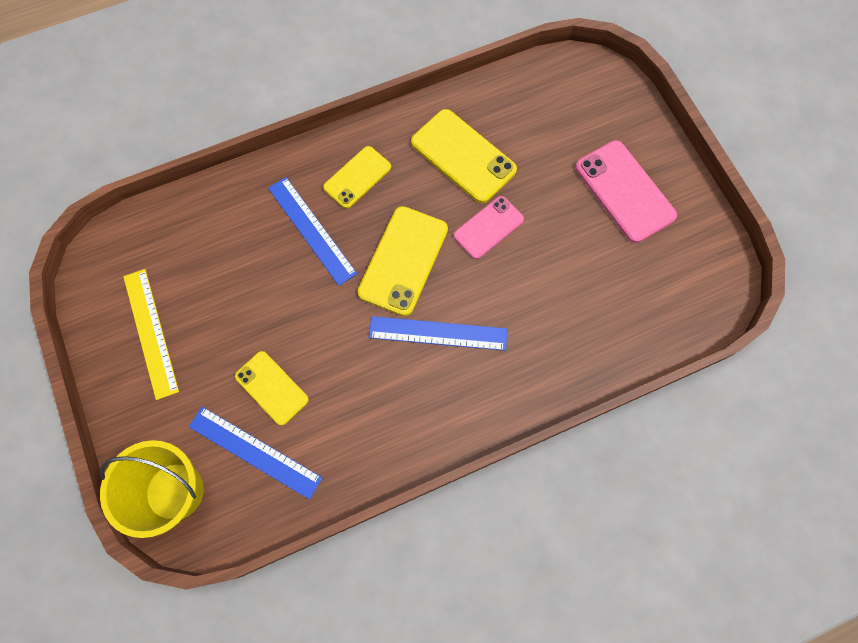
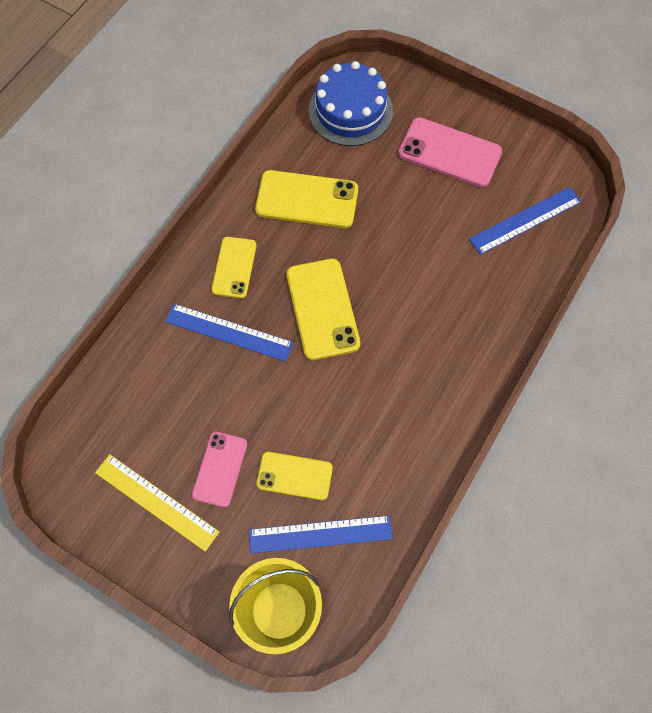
camera: 35 degrees left, 5 degrees down
blue ruler [369,316,507,351] -> blue ruler moved to [469,187,581,255]
pink phone [454,196,524,259] -> pink phone moved to [192,432,247,507]
none -> blue cake [309,61,393,146]

